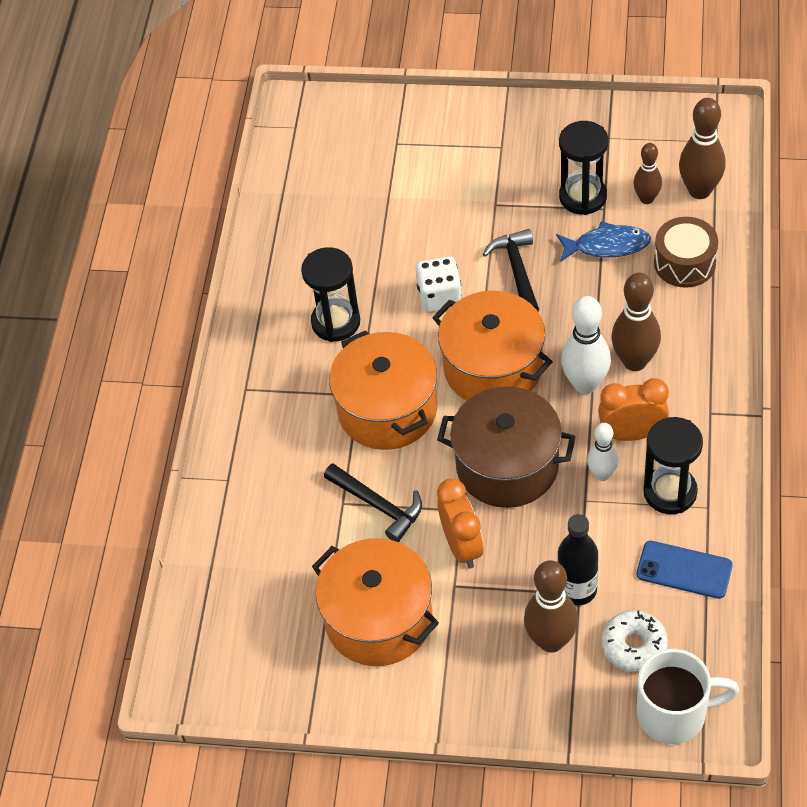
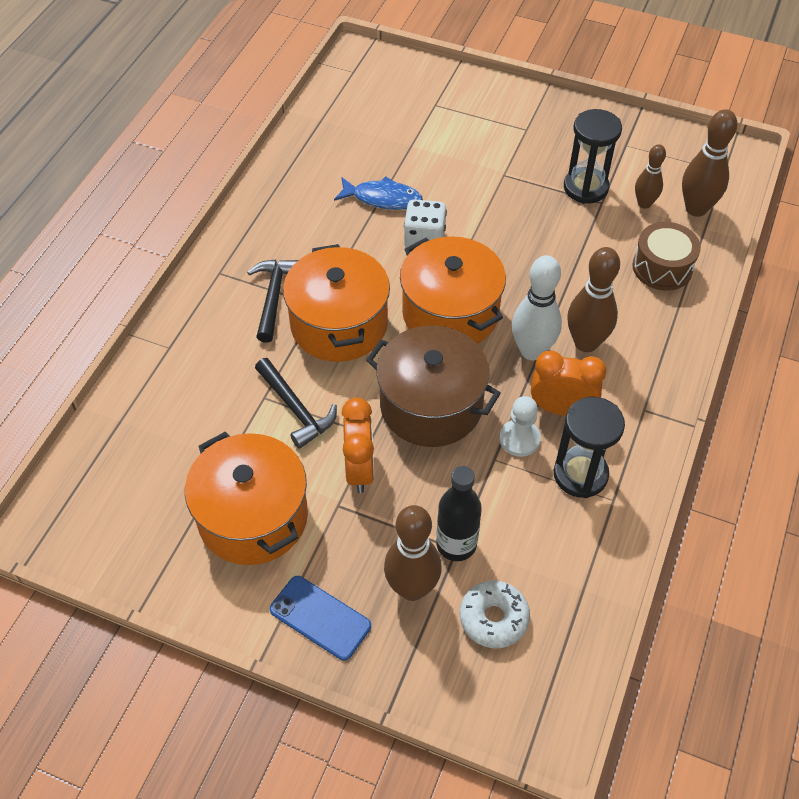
camera: 10 degrees right, 0 degrees up
black hourglass [301,247,360,342] -> none
black hammer [483,229,539,311] -> black hammer moved to [247,259,298,343]
blue fish [556,221,651,262] -> blue fish moved to [334,176,423,210]
white bowling pin [587,423,619,481] -> white pawn [499,396,541,457]
blue phone [637,541,733,599] -> blue phone moved to [270,576,371,661]
white mug [637,649,739,744] -> none

